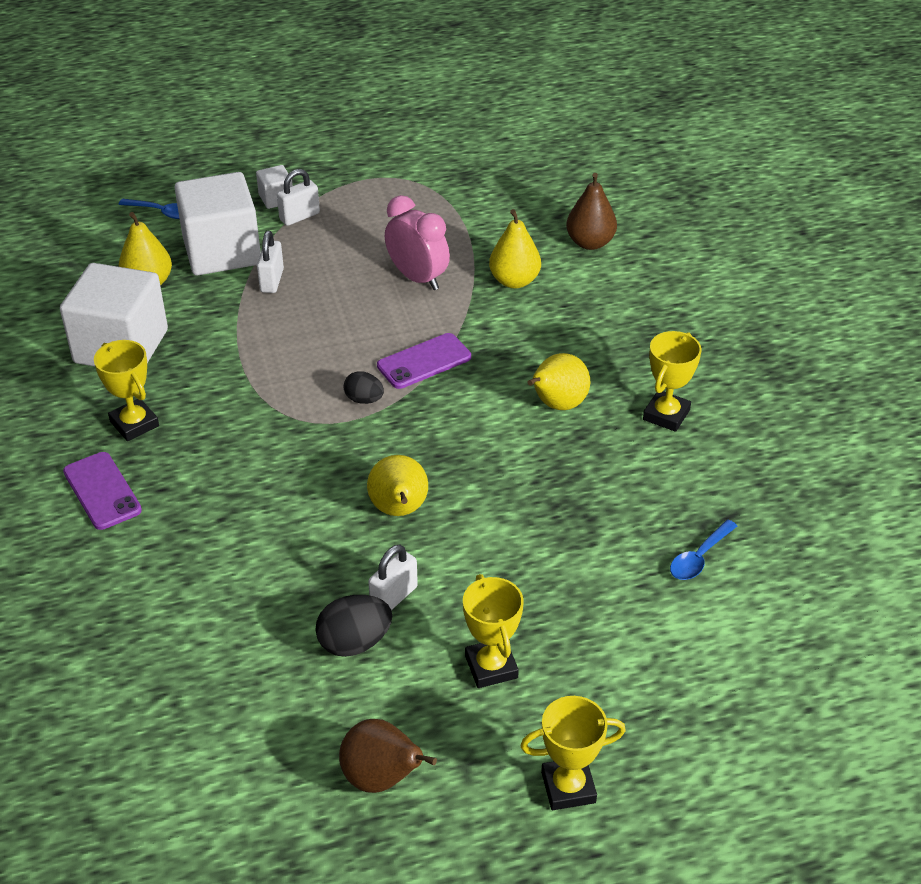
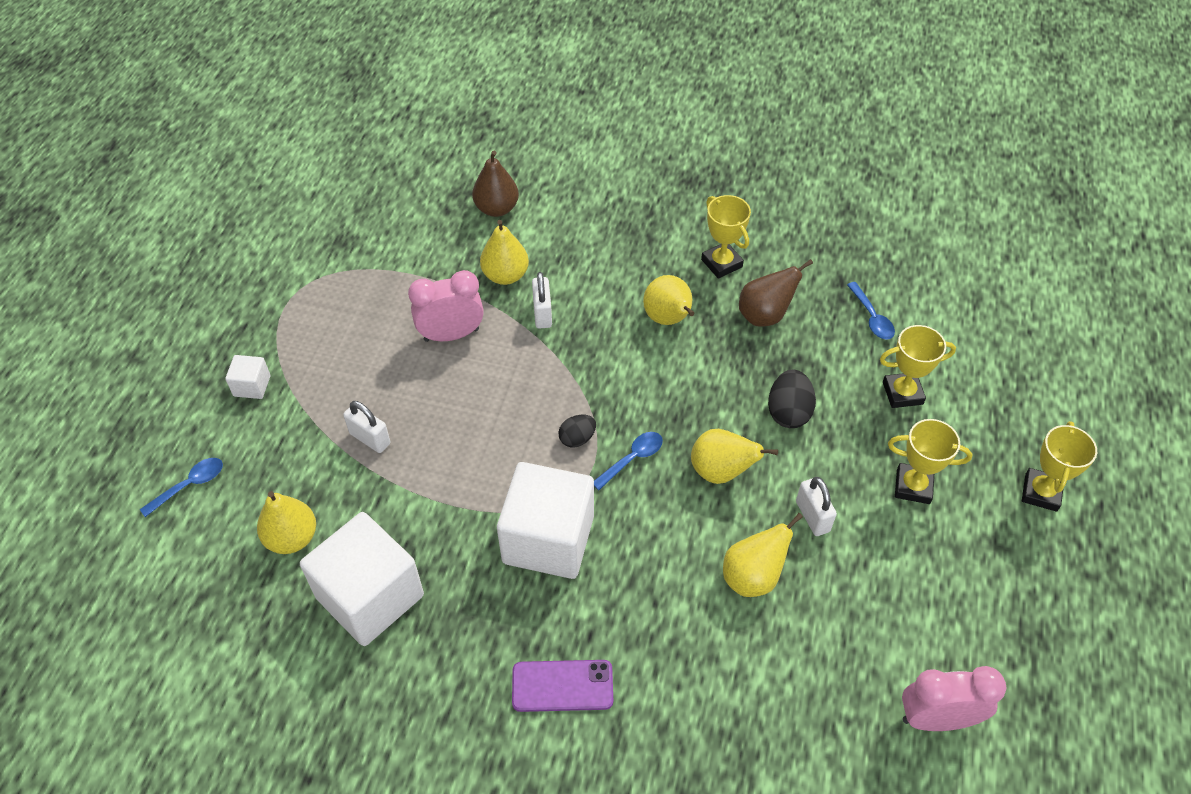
camera: 60 degrees left, 10 degrees up
yellow trophy [94,340,159,441] -> yellow trophy moved to [880,325,956,408]
white cube [174,172,261,275] -> white cube moved to [497,462,594,579]
white padlock [277,169,320,226] -> white padlock moved to [532,272,552,329]
black egg [316,595,392,657] -> black egg moved to [768,370,816,428]
brown pear [339,719,437,793] -> brown pear moved to [739,259,813,327]
purple phone [377,333,471,389] -> none
none -> blue spoon [594,432,663,490]
none -> yellow pear [723,513,803,597]
none -> pink clock [902,666,1007,731]

